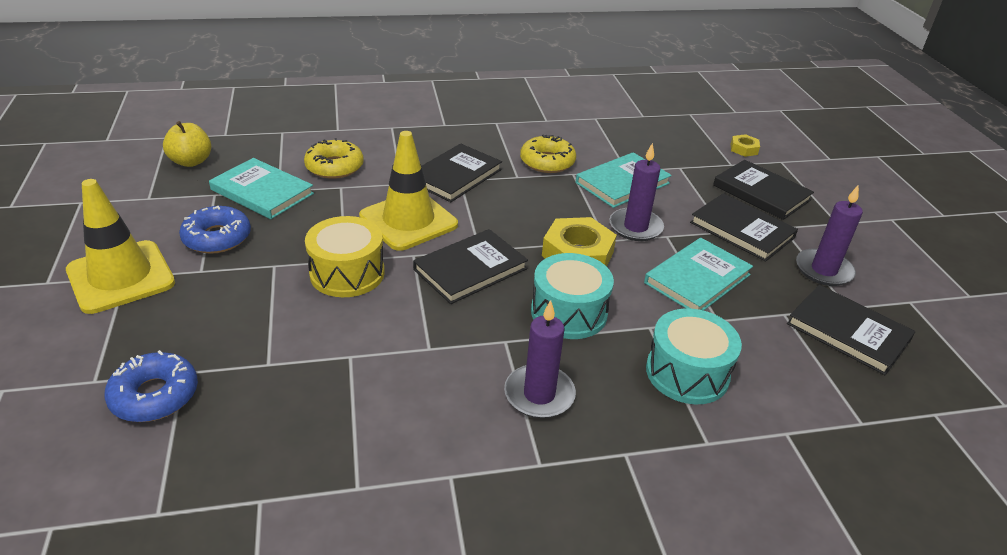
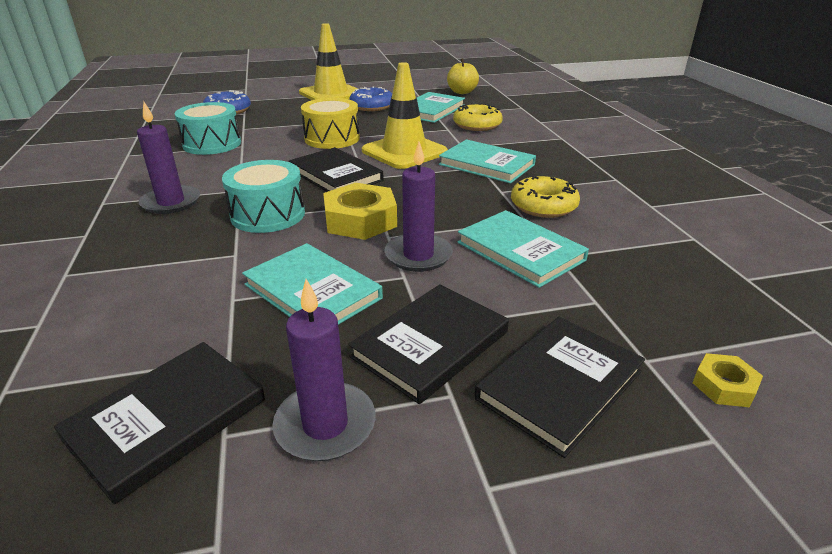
camera: 90 degrees right, 5 degrees down
black book [422,143,502,202] -> turquoise book [439,139,536,183]
turquoise drum [646,308,742,404] -> turquoise drum moved to [175,102,241,155]

